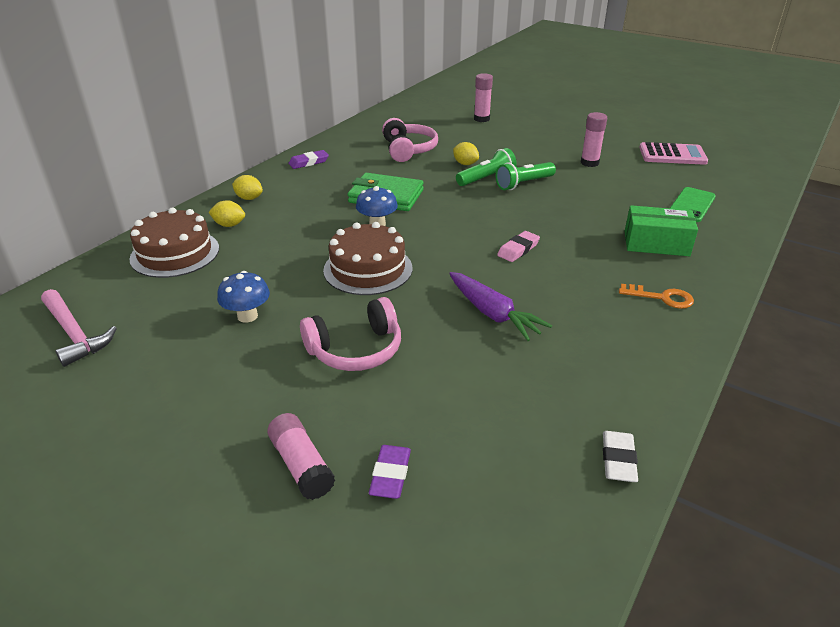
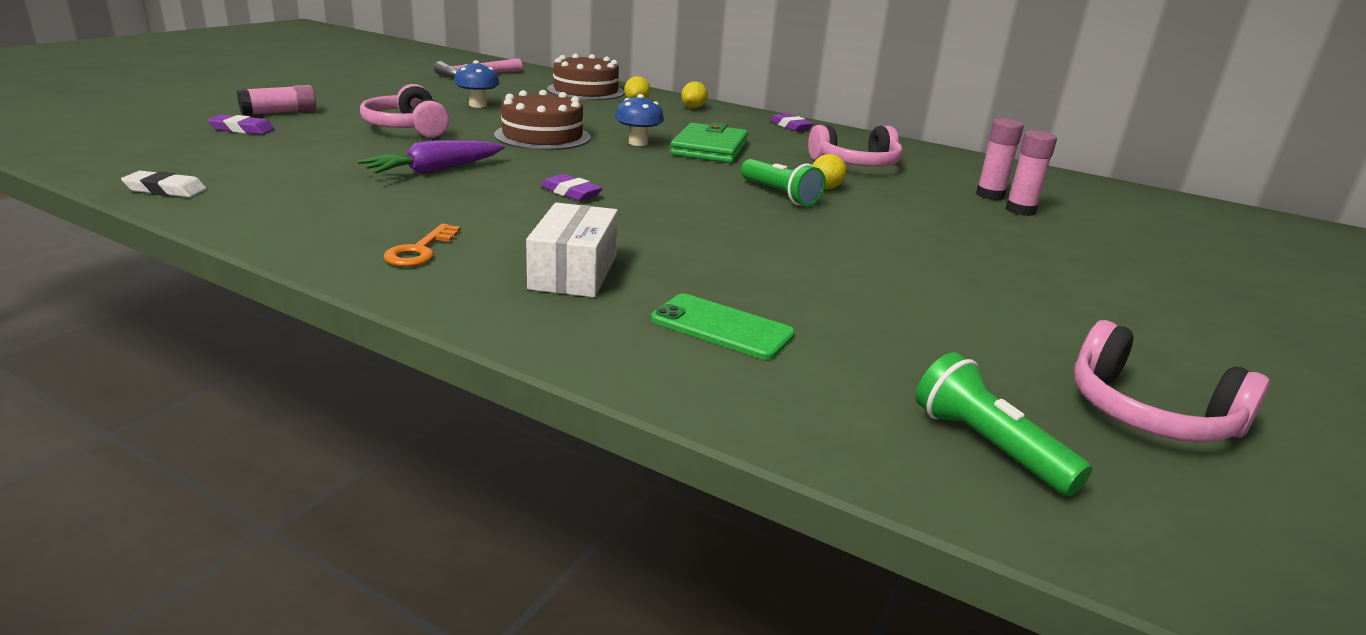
camera: 85 degrees right, 10 degrees down
green flashlight [496,162,556,190] -> green flashlight moved to [916,352,1092,496]
pink eraser [497,231,540,262] -> purple eraser [540,174,603,201]
pink glue stick [581,112,607,167] -> pink glue stick moved to [976,118,1024,200]
green box [624,205,698,256] -> white box [526,203,618,297]
pink calculator [639,142,708,165] -> none
none -> pink headphones [1074,320,1270,443]

